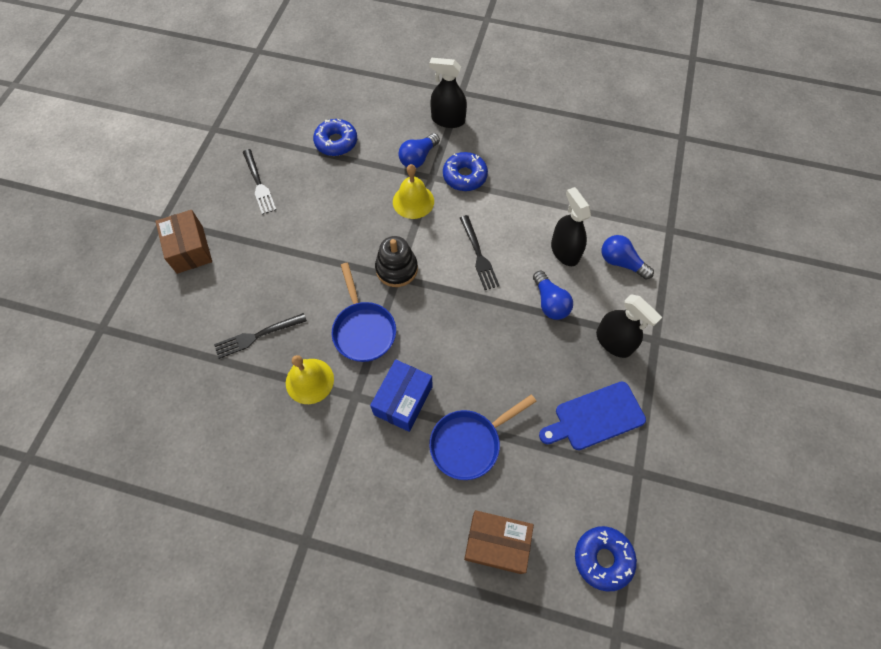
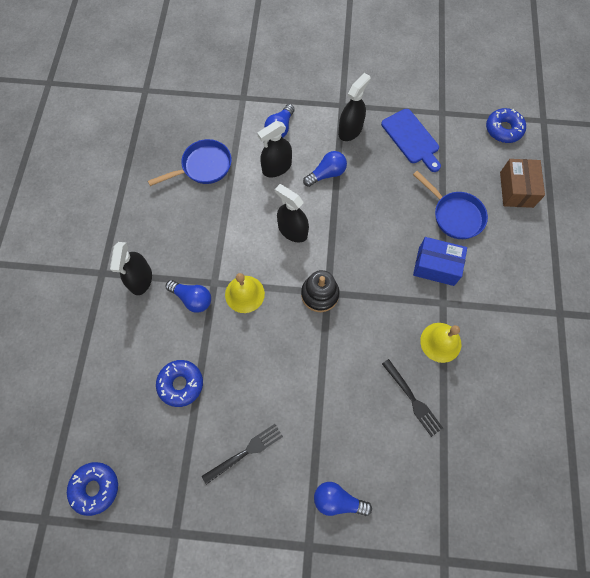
camera: 100 degrees left, 5 degrees up
brown box [155,210,212,274] -> blue light bulb [314,482,372,516]
blue pan [332,263,396,362] -> blue pan moved to [148,139,232,186]
blue donut [443,152,488,191] -> blue donut moved to [67,462,118,516]
black fork [460,215,500,290] -> black spray bottle [275,184,309,243]

